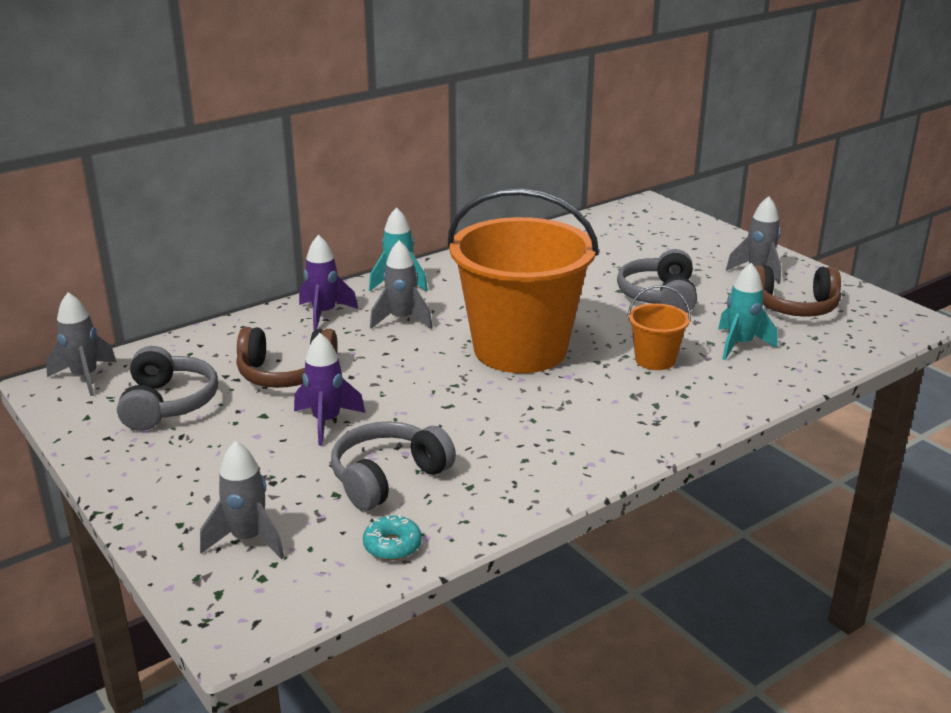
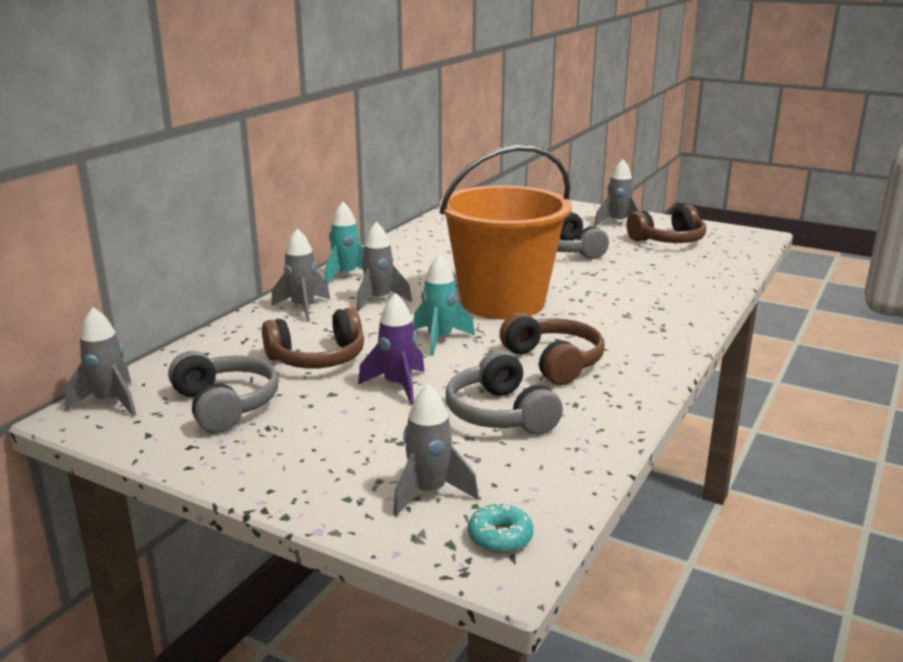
camera: 25 degrees left, 5 degrees down
purple rocket [299,235,358,330] -> grey rocket [271,228,330,322]
grey headphones [331,421,456,511] -> grey headphones turned 45 degrees counterclockwise [446,350,563,435]
turquoise donut [363,515,422,560] -> turquoise donut moved to [468,502,533,553]
orange bucket [627,285,691,370] -> none
turquoise rocket [718,263,777,360] -> turquoise rocket moved to [413,254,475,356]
none -> brown headphones [500,313,605,385]

